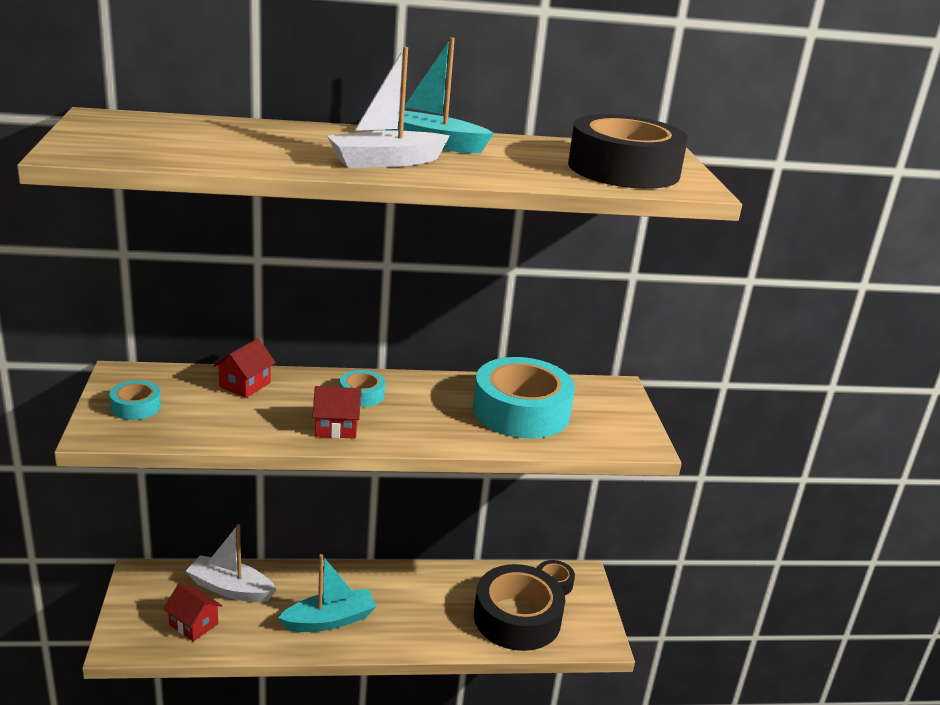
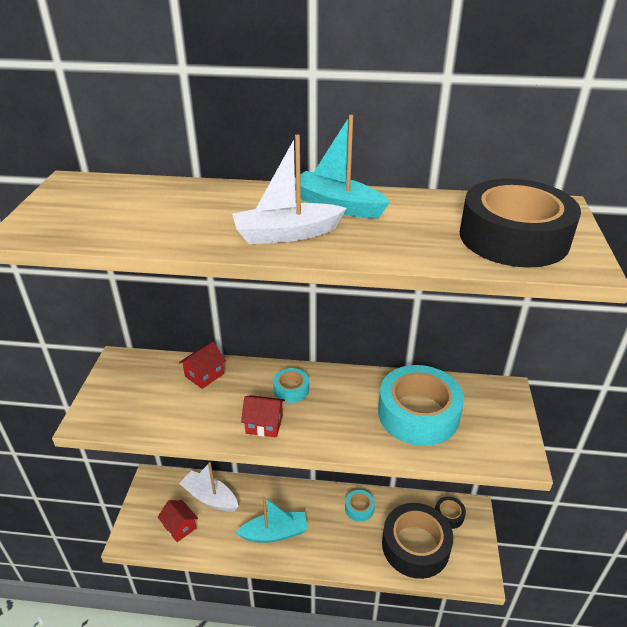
camera: 15 degrees right, 10 degrees up
turquoise tape [110,380,161,420] -> turquoise tape moved to [345,490,375,522]

